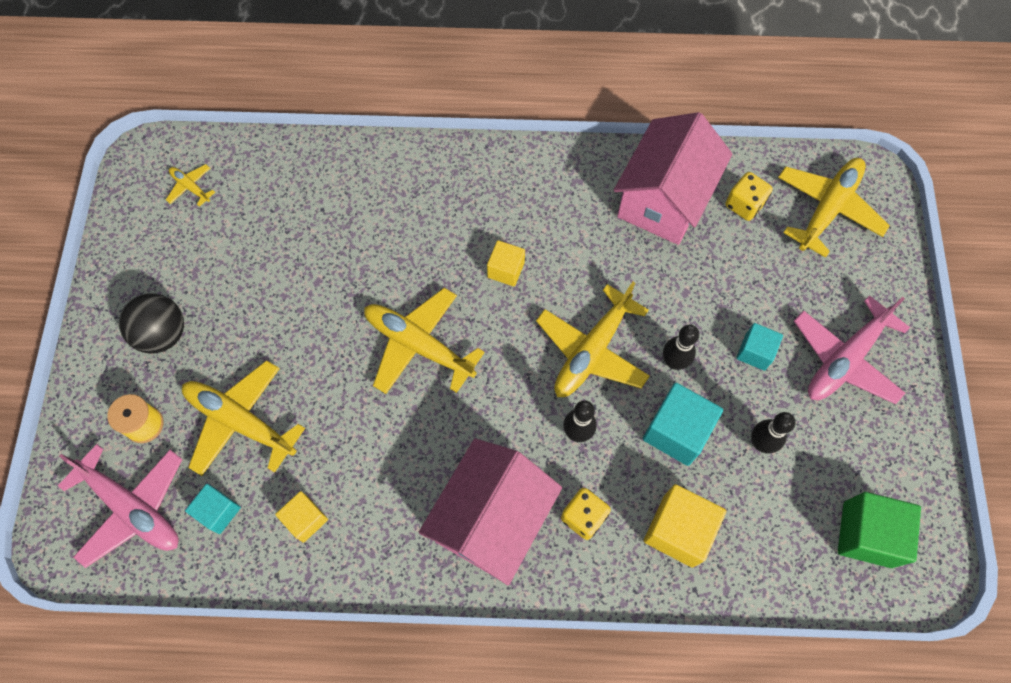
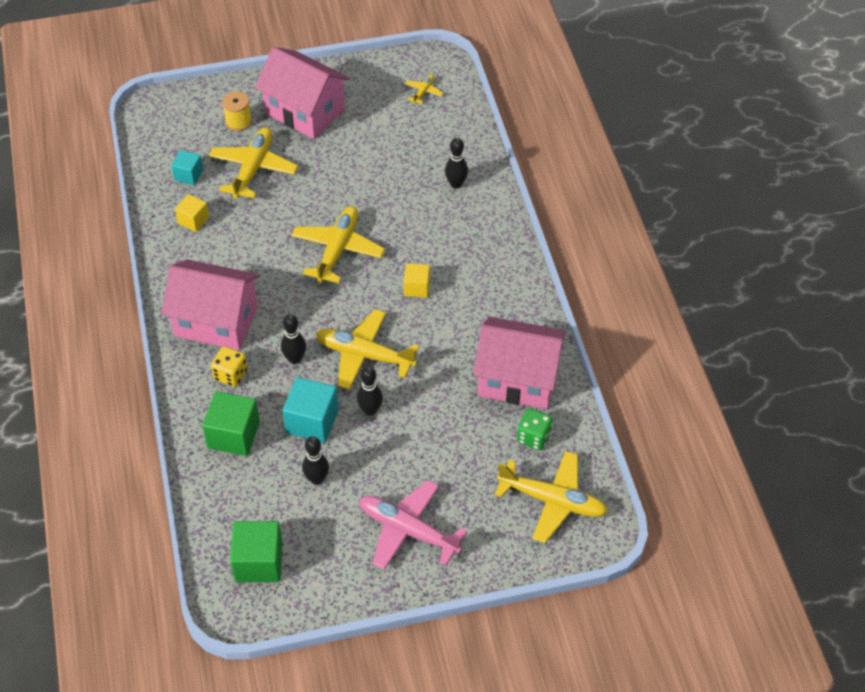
camera: 75 degrees right, 15 degrees down
pink plane [58,444,182,568] -> none
black ball [119,293,184,354] -> pink house [255,47,350,139]
yellow cube [644,484,726,568] -> green cube [202,391,260,456]
yellow dice [725,172,773,221] -> green dice [517,409,553,450]
turquoise cube [736,323,783,371] -> none
none -> black bowling pin [445,138,468,189]

